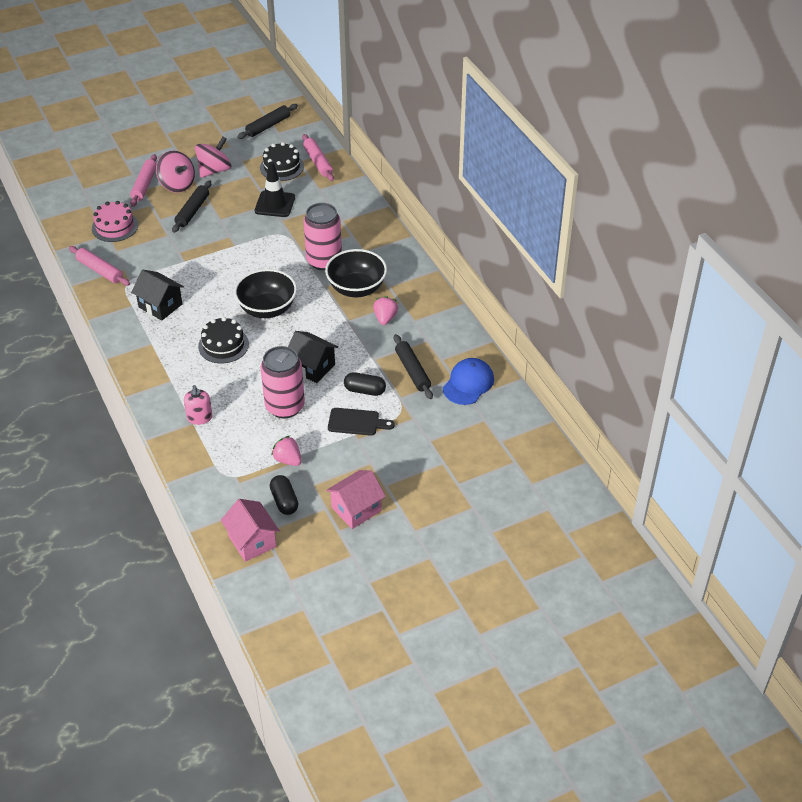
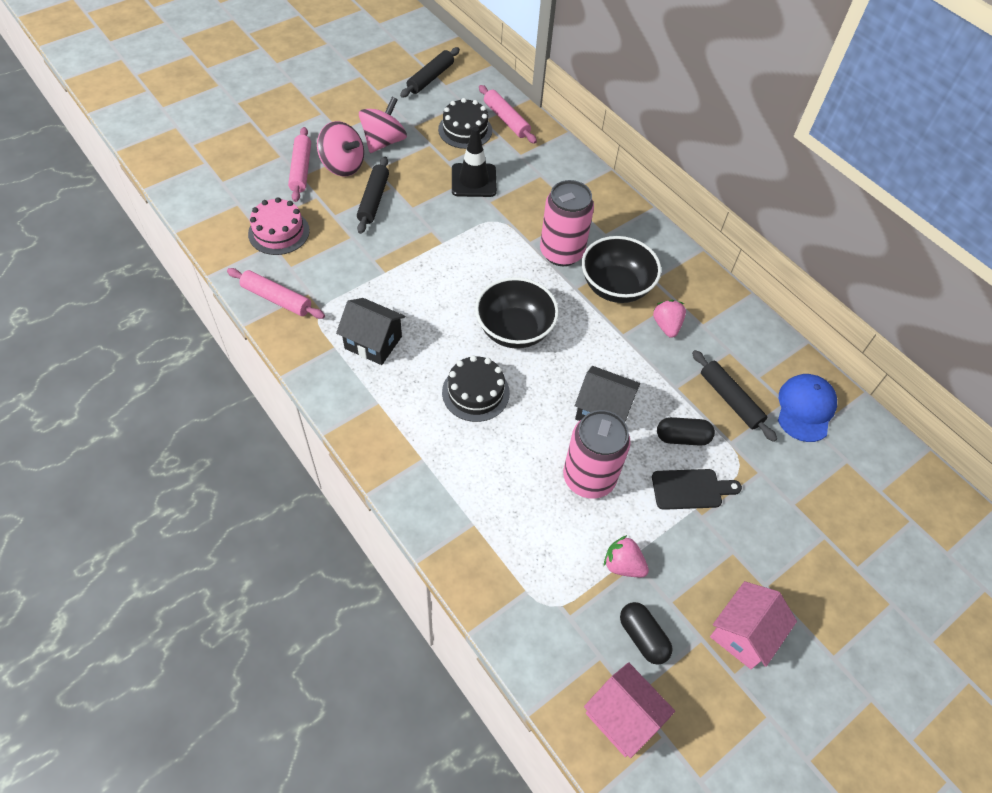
camera: 15 degrees left, 10 degrees up
pink soap dispenser [184,385,213,425] -> none

